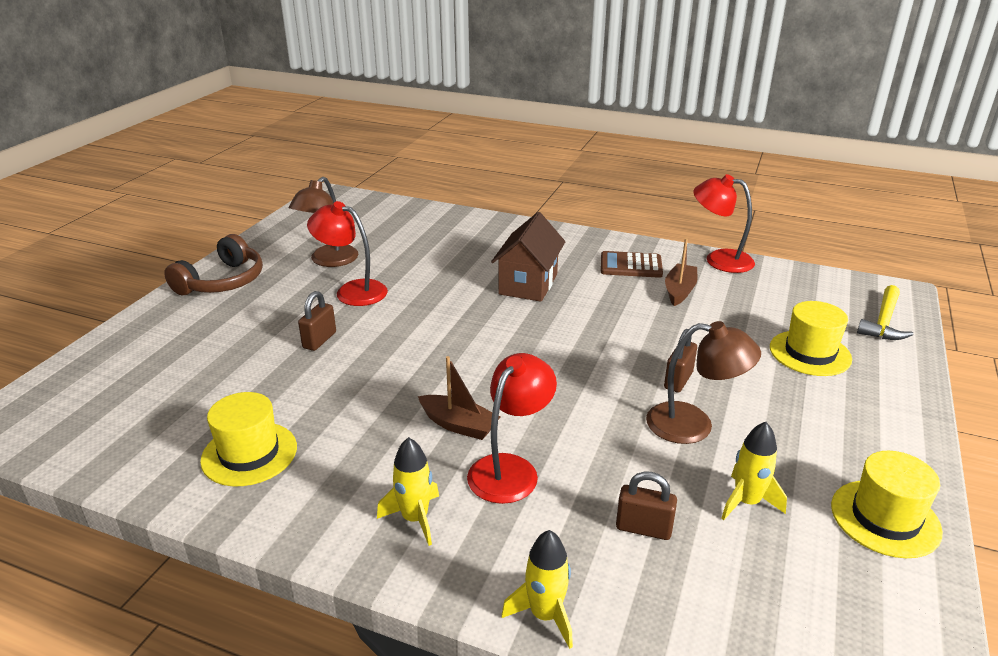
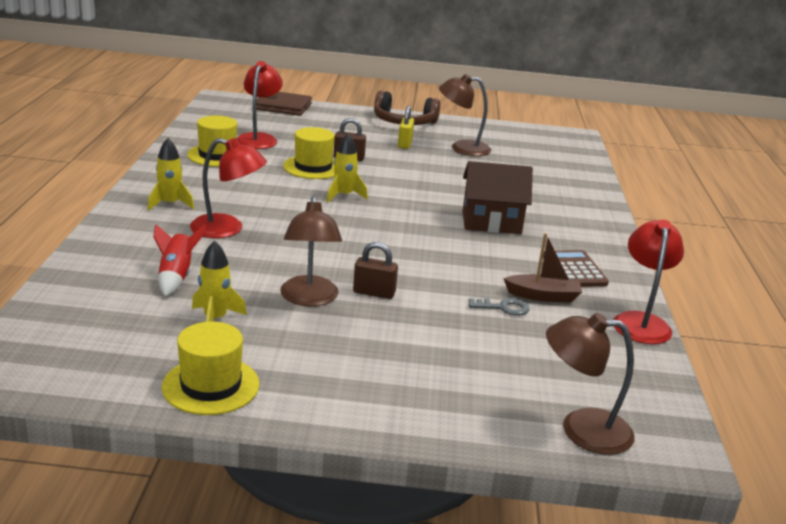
camera: 70 degrees right, 5 degrees down
red lamp [307,201,388,306] -> red lamp moved to [237,61,283,149]
brown boat [418,356,500,440] -> none
yellow rocket [501,530,573,649] -> yellow rocket moved to [327,133,368,202]
brown padlock [616,471,677,540] -> red rocket [153,224,206,297]
yellow hat [770,301,852,376] -> yellow hat moved to [283,127,335,179]
yellow hammer [857,285,913,340] -> brown lamp [546,313,635,455]
none -> brown wallet [256,92,312,116]
none -> yellow padlock [398,105,414,149]
none -> grey key [468,298,529,316]

